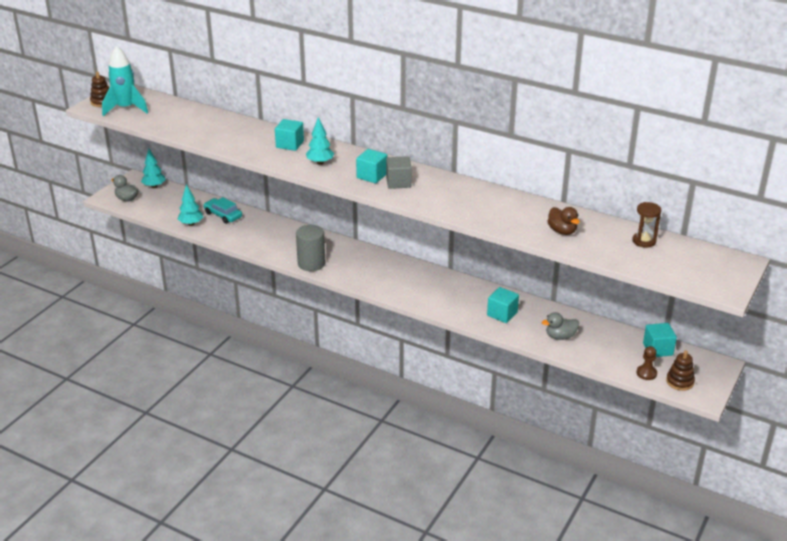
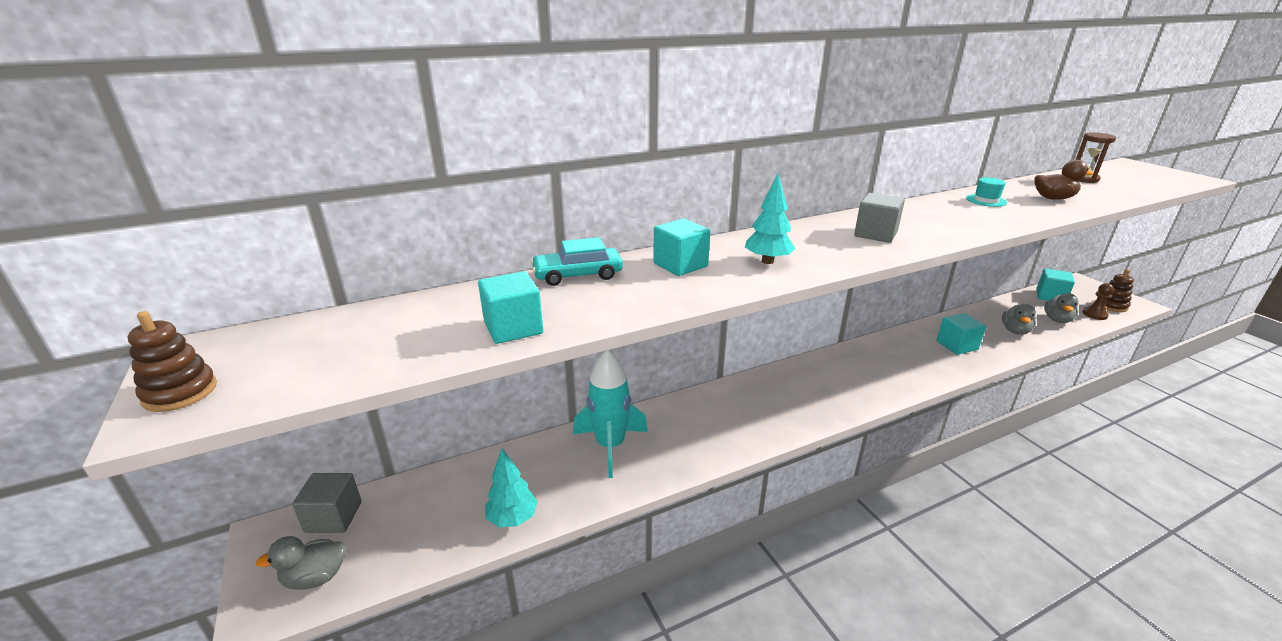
camera: 55 degrees left, 5 degrees down
turquoise rocket [102,46,148,116] -> turquoise rocket moved to [573,350,648,478]
turquoise tree [141,149,166,188] -> grey cube [292,473,362,533]
turquoise car [203,197,242,224] -> turquoise car moved to [531,237,623,286]
grey cylinder [296,225,325,271] -> none
turquoise cube [356,149,387,183] -> turquoise cube moved to [478,271,543,344]
none -> turquoise hat [966,178,1007,207]
none -> grey duck [1044,293,1079,323]

